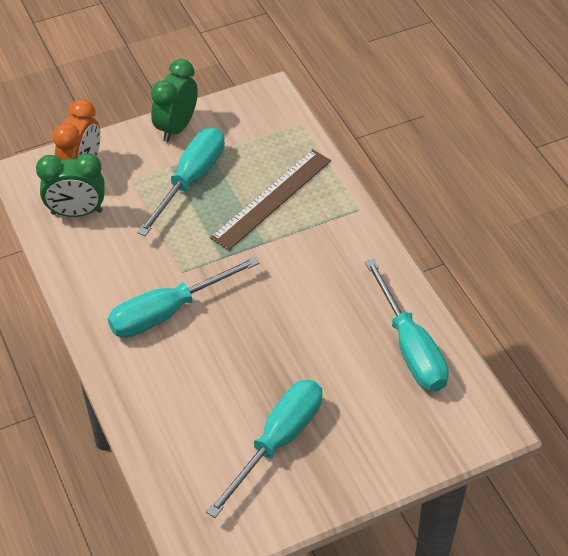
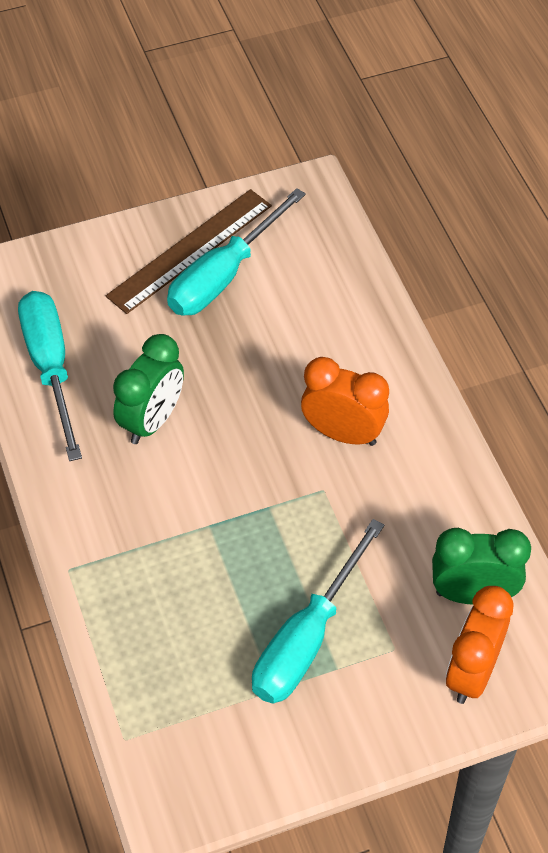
camera: 175 degrees left, 5 degrees up
turquoise screwdriver [108,256,259,338] -> orange clock [301,357,389,446]
green clock [151,59,198,142] -> green clock moved to [113,334,184,444]
brown ruler [210,149,331,251] -> brown ruler moved to [106,189,272,314]

